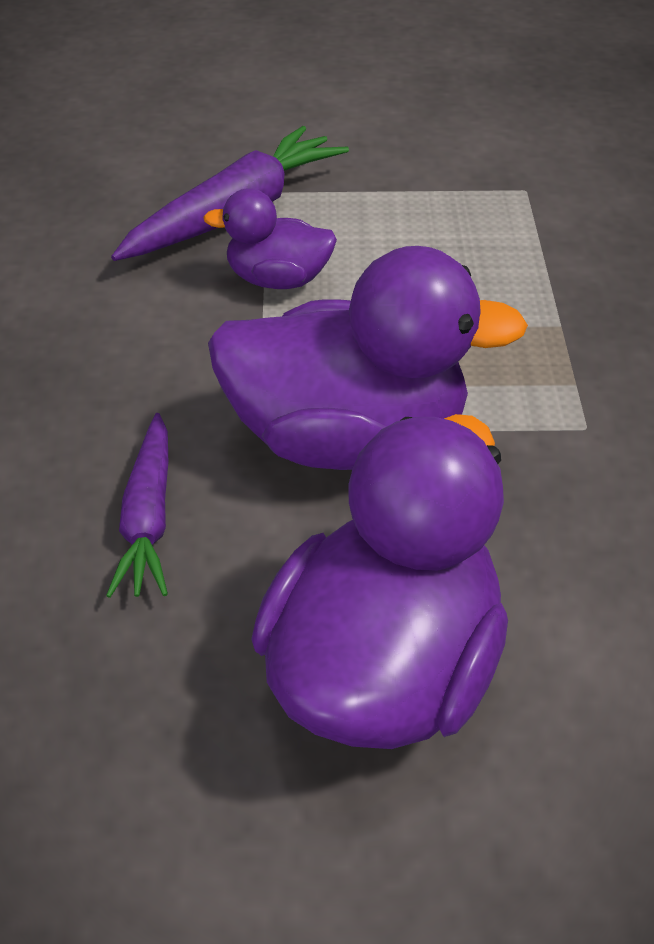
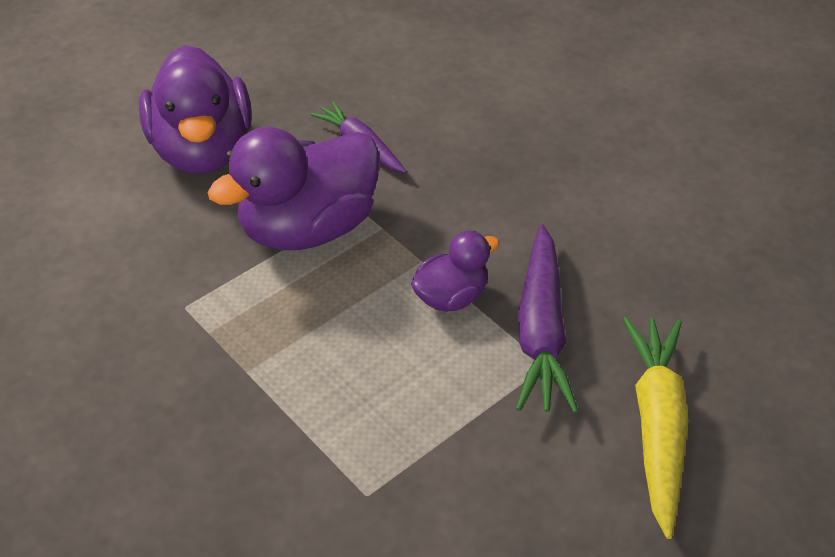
camera: 140 degrees right, 0 degrees up
none -> yellow carrot [623,317,688,539]

